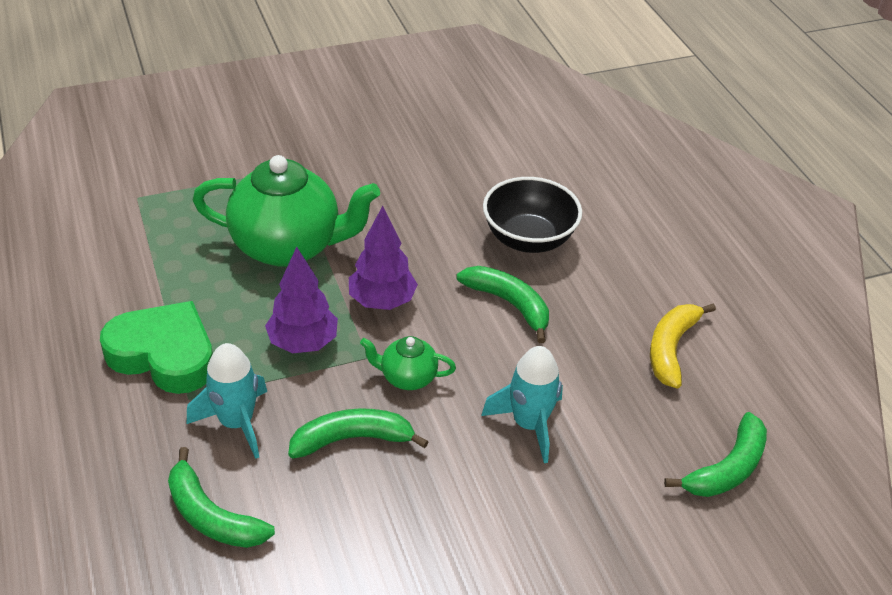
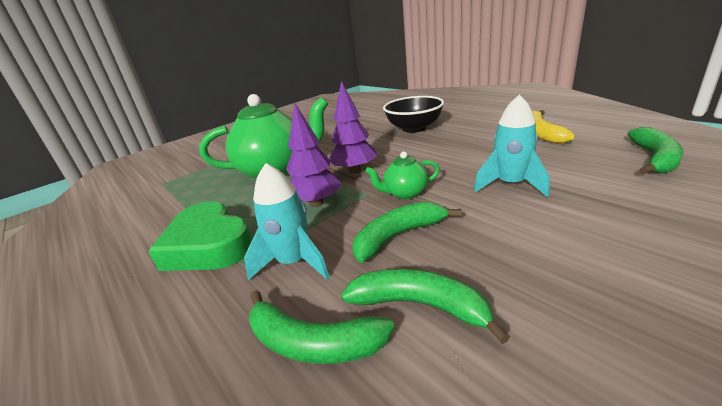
camera: 15 degrees left, 15 degrees down
green heart [100,301,213,394] -> green heart turned 135 degrees counterclockwise [148,201,252,271]
green banana [456,266,549,343] -> green banana moved to [341,269,510,344]

